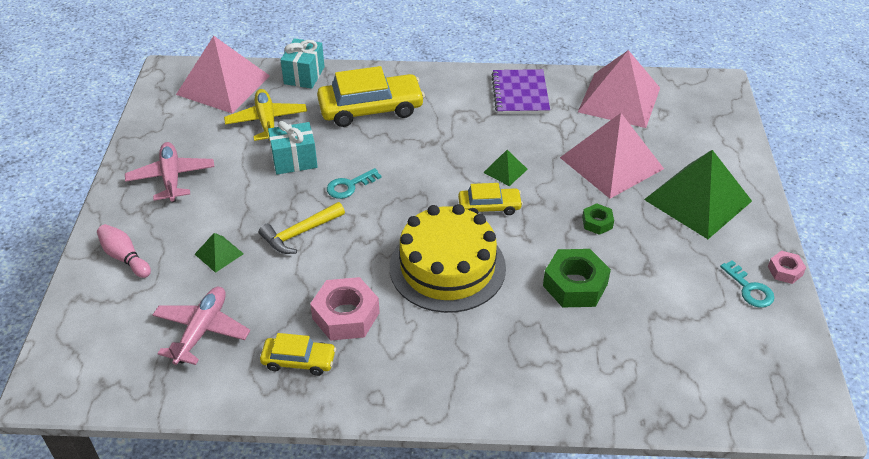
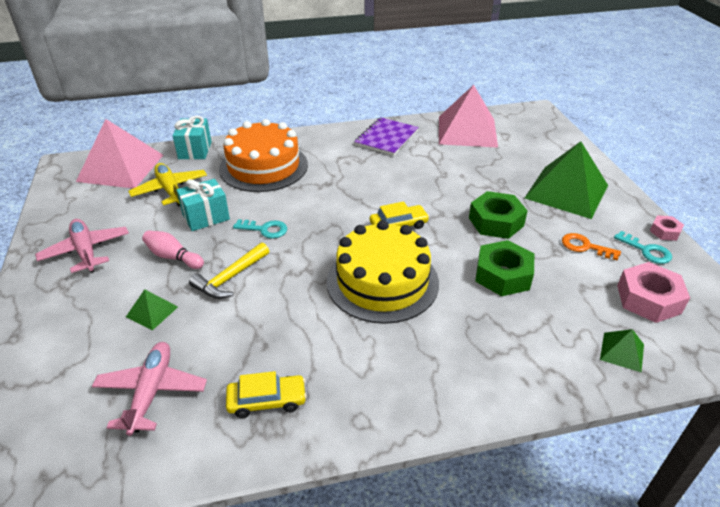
camera: 15 degrees left, 5 degrees down
pink bowling pin [97,224,151,278] -> pink bowling pin moved to [142,230,204,269]
pink nut [310,277,380,341] -> pink nut moved to [617,262,690,323]
yellow car [317,66,425,127] -> orange cake [219,119,308,192]
turquoise key [327,168,382,199] -> turquoise key turned 120 degrees counterclockwise [233,219,287,239]
green pyramid [483,150,528,186] -> green pyramid moved to [600,329,644,372]
purple notebook [491,69,550,114] -> purple notebook turned 45 degrees clockwise [354,117,419,156]
pink pyramid [560,113,664,199] -> none
green nut [582,203,614,235] -> green nut [469,191,528,239], size x1.87
none -> orange key [562,233,621,260]

